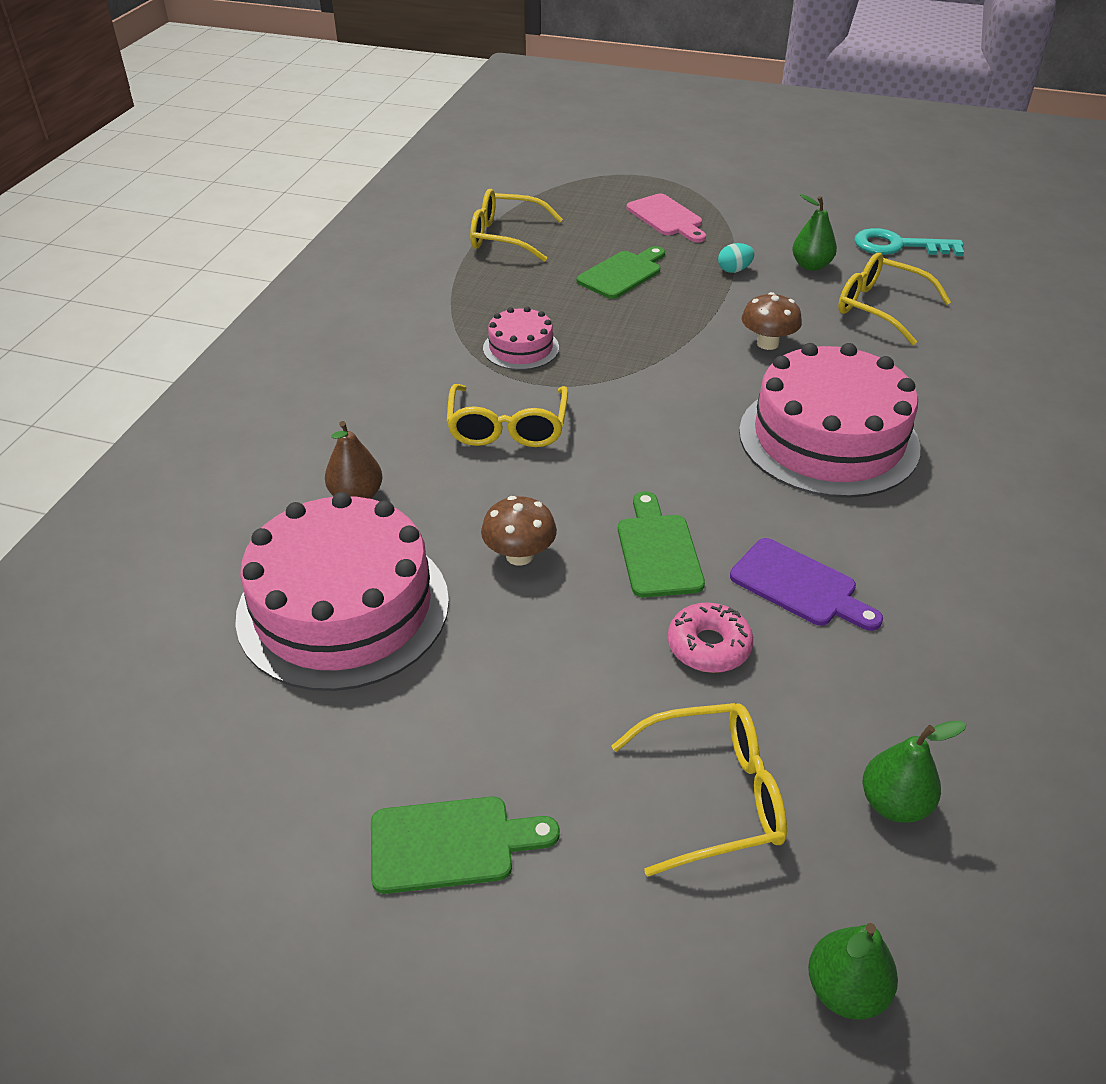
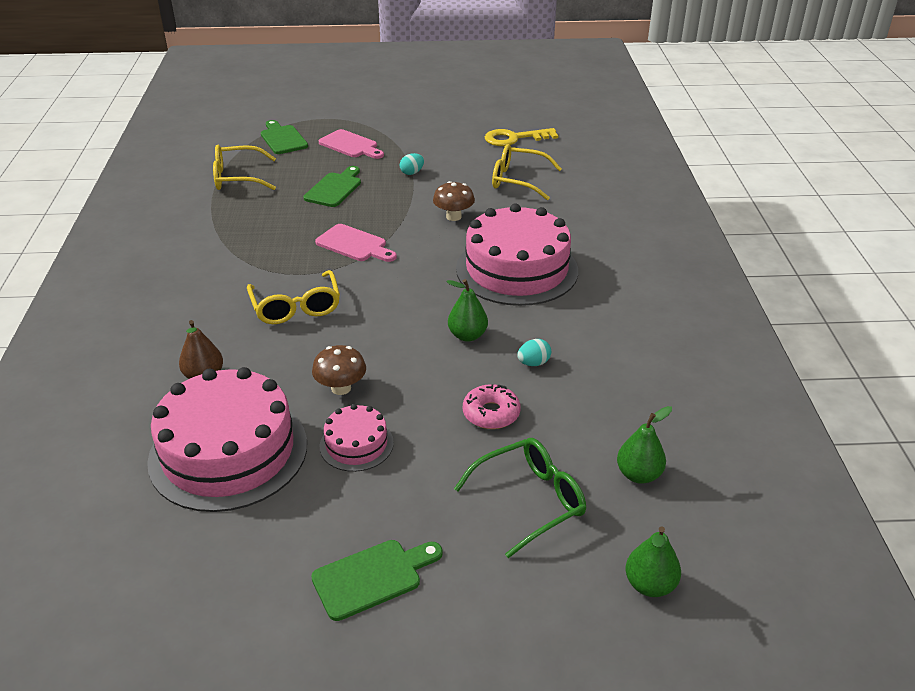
camera: 20 degrees left, 5 degrees down
pink cake [483,307,559,370] -> pink cake moved to [320,404,394,472]
yellow glasses [611,703,787,877] -> green glasses [454,438,586,558]
green cutting board [618,491,705,598] -> green cutting board moved to [261,120,308,154]
purple cutting board [730,538,883,631] -> turquoise egg [517,339,551,366]
green pear [792,194,837,271] -> green pear moved to [446,279,488,342]
turquoise key [854,228,964,256] -> yellow key [485,128,558,146]
none -> pink cutting board [315,224,397,262]

